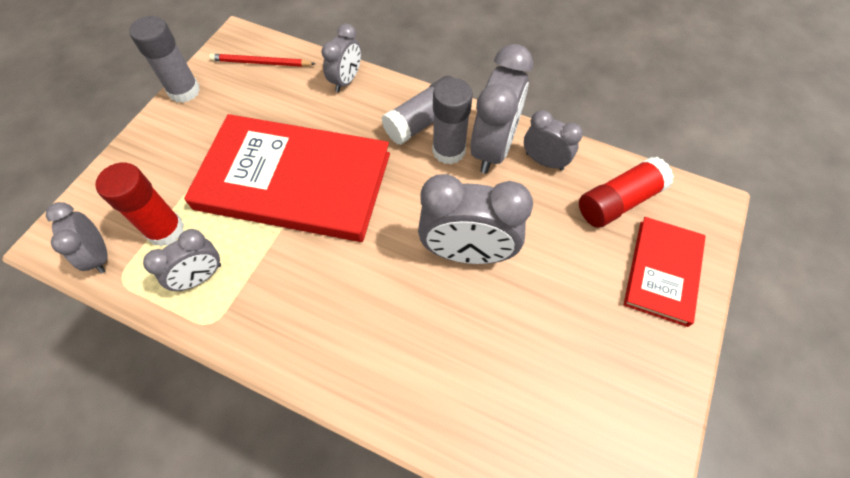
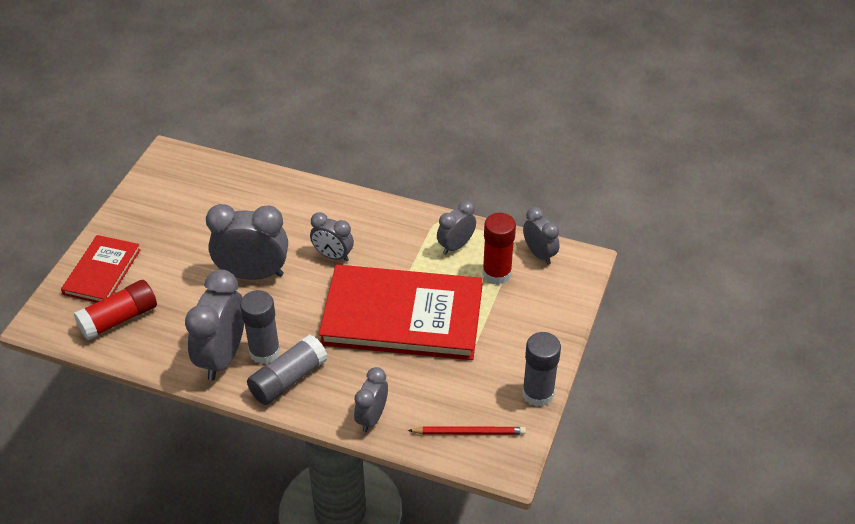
camera: 175 degrees right, 15 degrees down
grey clock [524,110,583,170] -> grey clock moved to [310,212,354,262]

